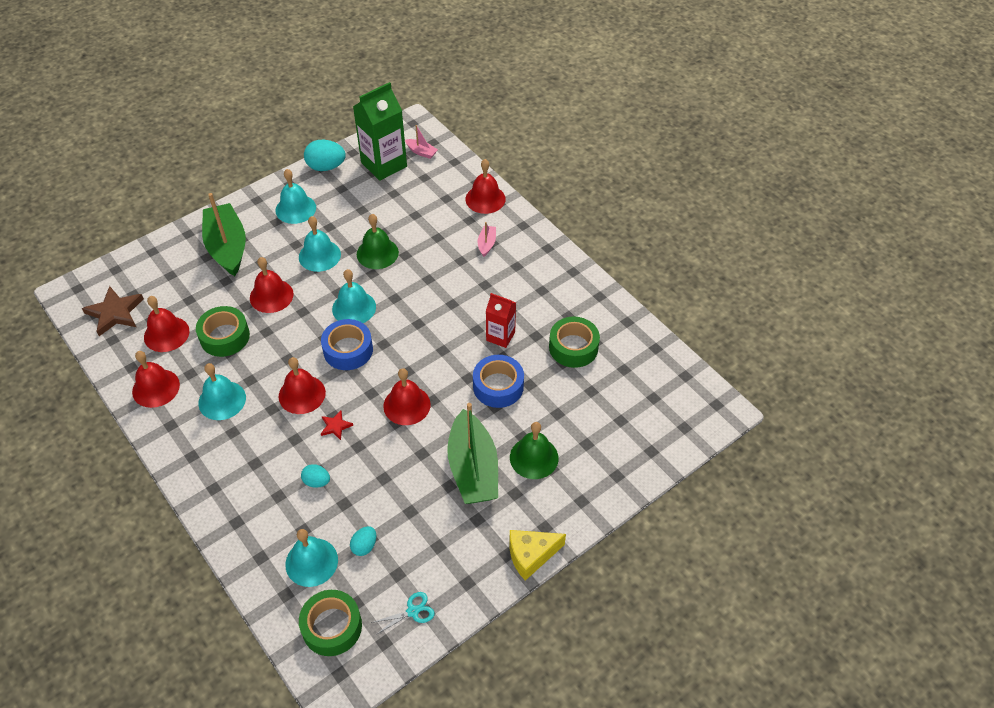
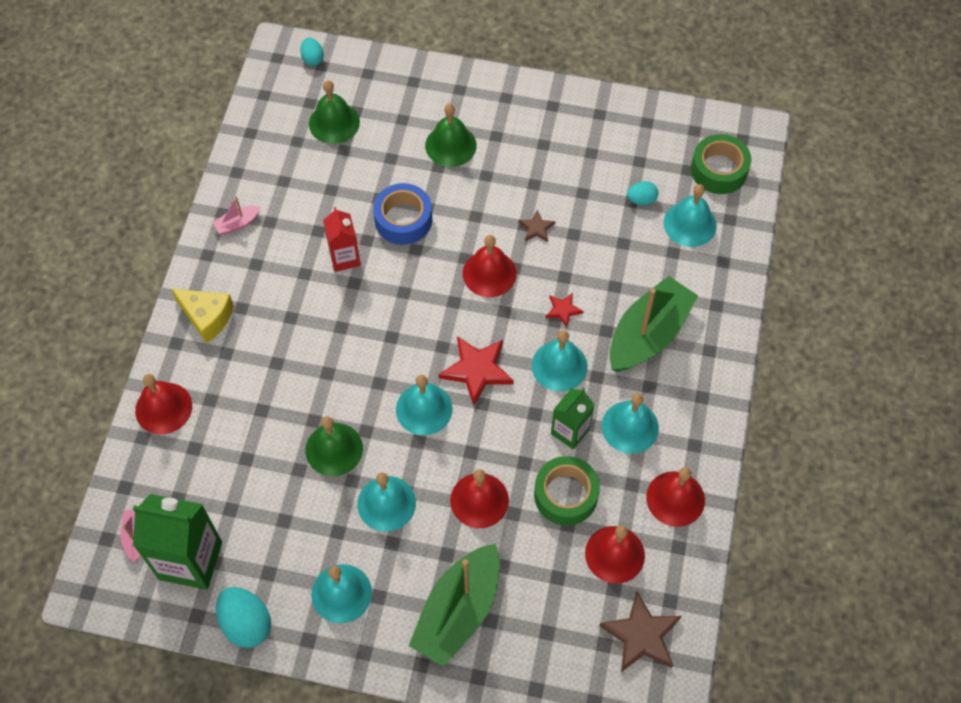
camera: 130 degrees left, 10 degrees up
red bell [279,357,326,414] -> turquoise bell [532,330,588,392]
turquoise egg [301,464,330,488] -> turquoise egg moved to [300,38,324,66]
blue tape [321,319,373,370] -> red star [439,336,514,406]
turquoise scissors [371,592,435,634] -> none
green boat [447,403,498,504] -> green boat moved to [609,276,698,372]
pink boat [478,222,496,257] -> pink boat moved to [213,196,261,235]
yellow cheese [509,530,566,581] -> yellow cheese moved to [171,288,234,343]
green tape [549,317,600,368] -> none
none -> green bell [309,80,360,144]
none -> brown star [519,210,556,242]
none -> green carton [551,388,595,450]

